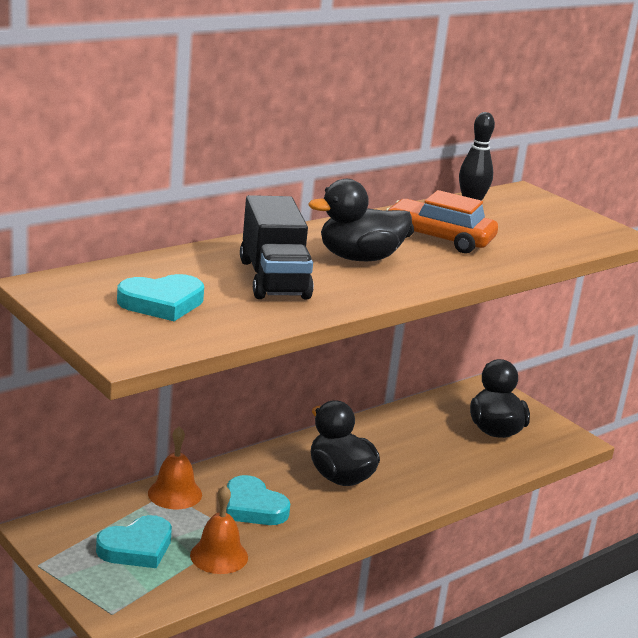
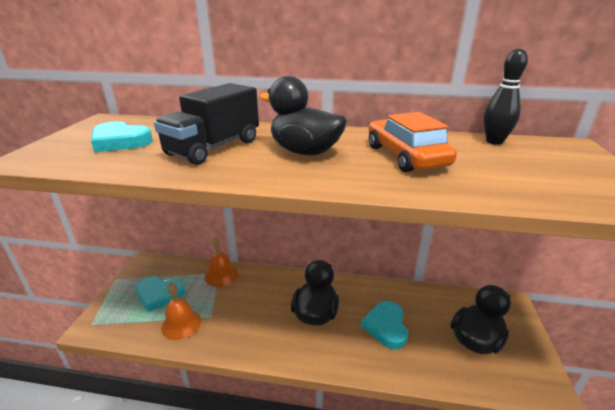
camera: 50 degrees right, 5 degrees up
turquoise heart [226,475,290,525] -> turquoise heart moved to [361,301,408,350]

